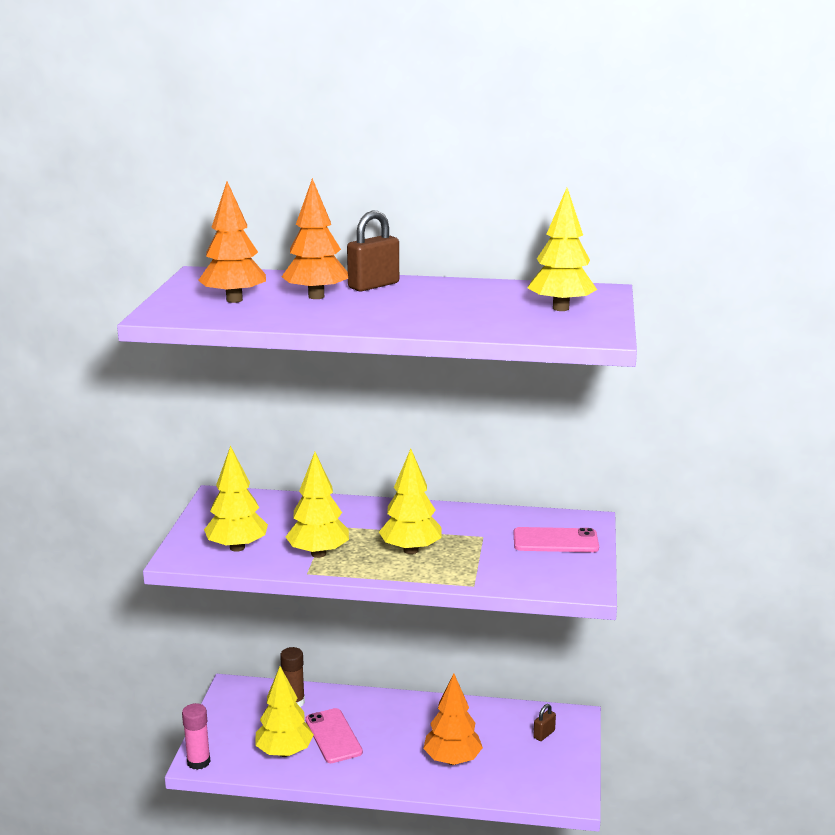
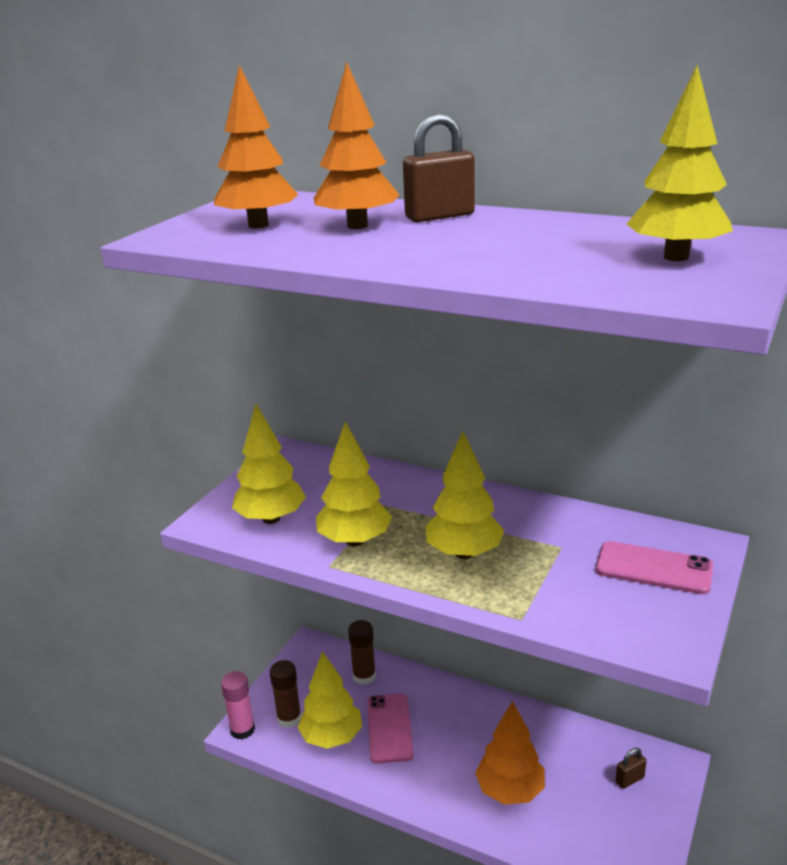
camera: 20 degrees right, 5 degrees up
none -> brown glue stick [270,660,301,728]

